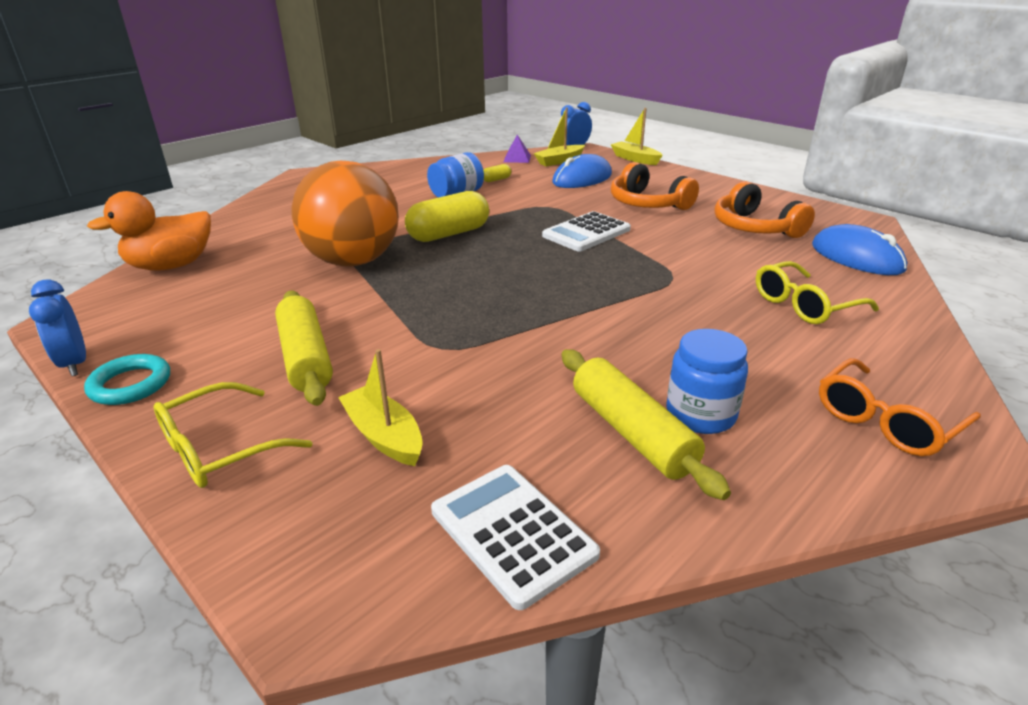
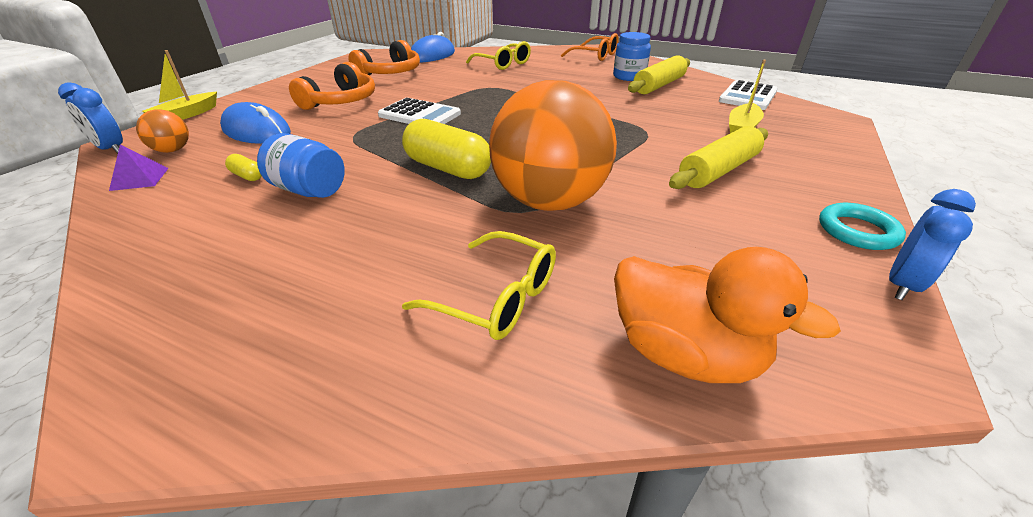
camera: 110 degrees left, 5 degrees up
yellow glasses [154,382,312,488] -> yellow glasses moved to [402,231,556,340]
yellow boat [534,108,585,166] -> orange ball [136,109,189,153]

